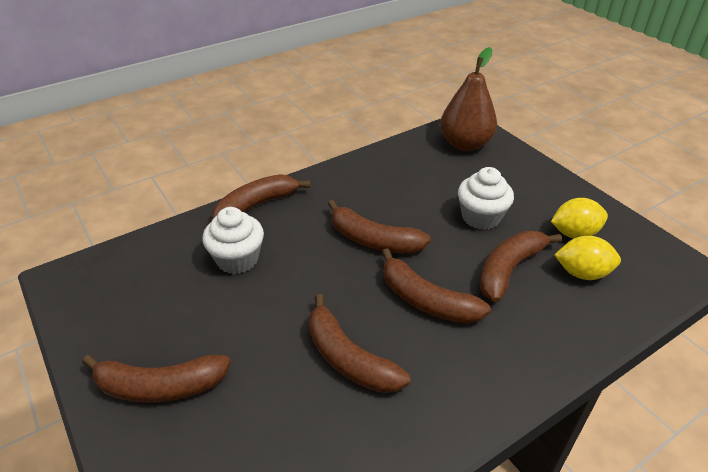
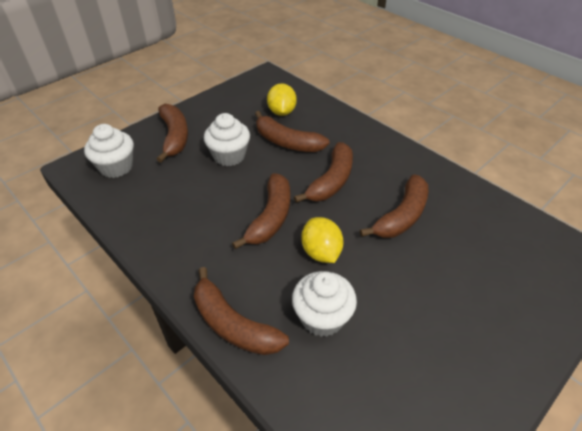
camera: 100 degrees left, 5 degrees up
brown banana [82,355,231,403] -> brown banana moved to [157,104,188,163]
brown pear [440,47,497,151] -> white cupcake [84,124,134,178]
yellow lemon [551,198,608,238] -> yellow lemon moved to [301,217,343,263]

